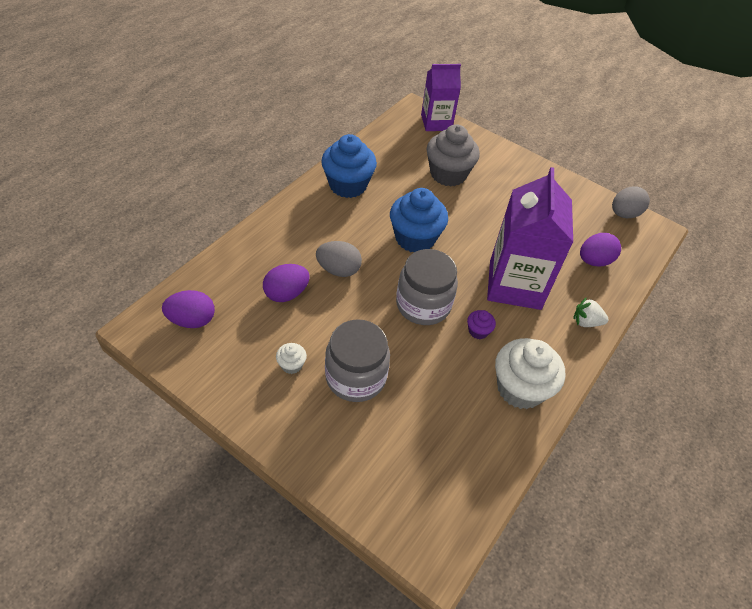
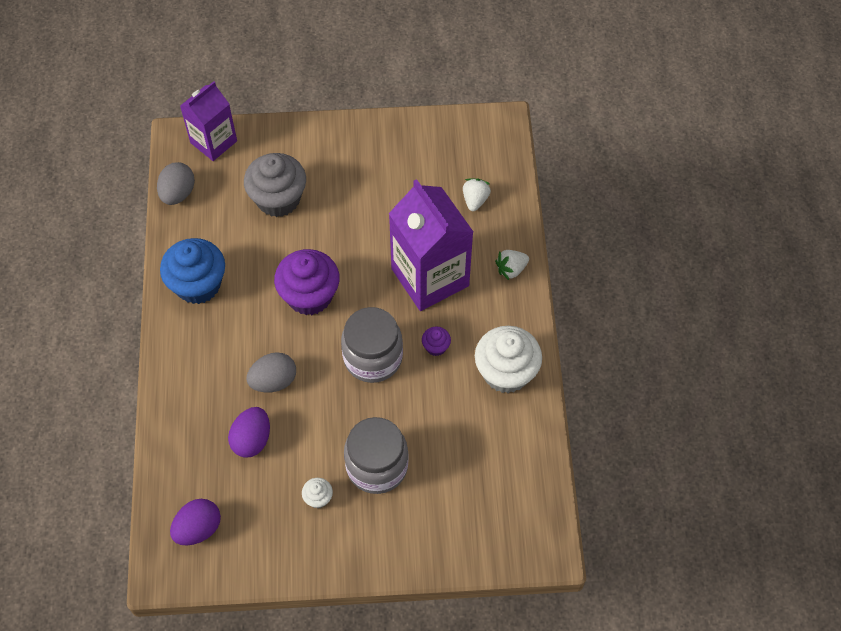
camera: 35 degrees left, 10 degrees up
blue cupcake [390,188,448,252] -> purple cupcake [274,249,340,315]
purple egg [580,233,621,267] -> white strawberry [463,179,491,211]
grey egg [612,186,650,218] -> grey egg moved to [157,162,195,205]

